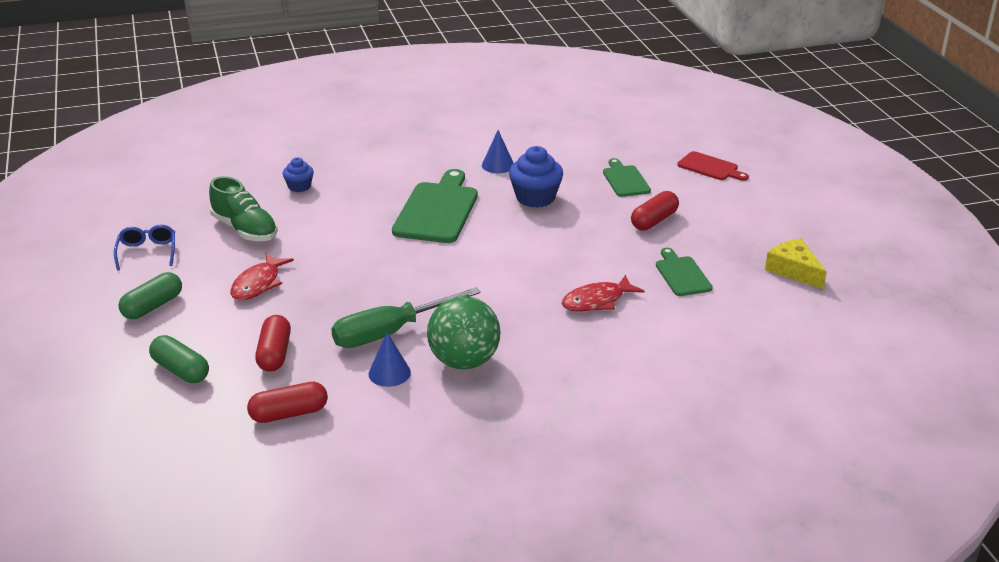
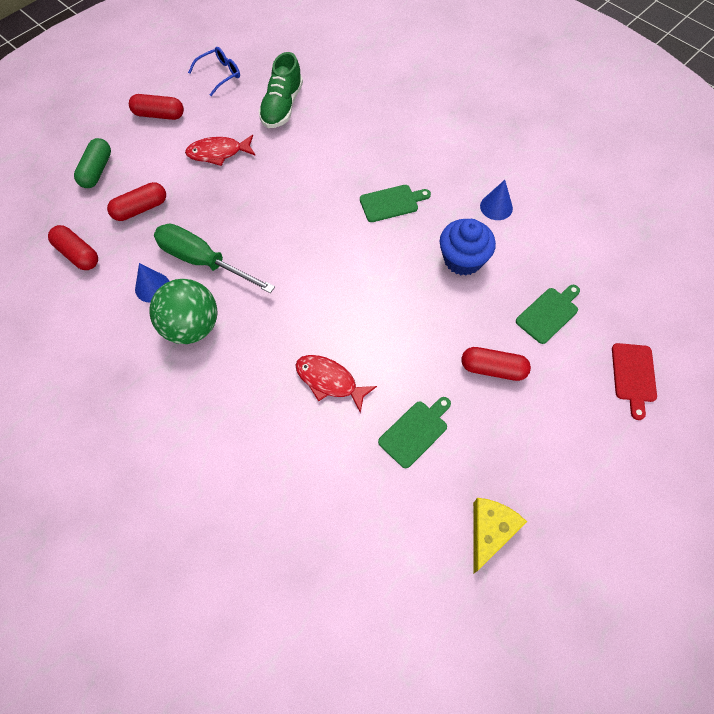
camera: 60 degrees right, 30 degrees up
green capsule [118,272,182,319] -> red capsule [129,94,184,120]
blue cupcake [283,158,314,192] -> none
green cutting board [392,169,478,243] -> green cutting board [360,185,431,222], size x0.56

